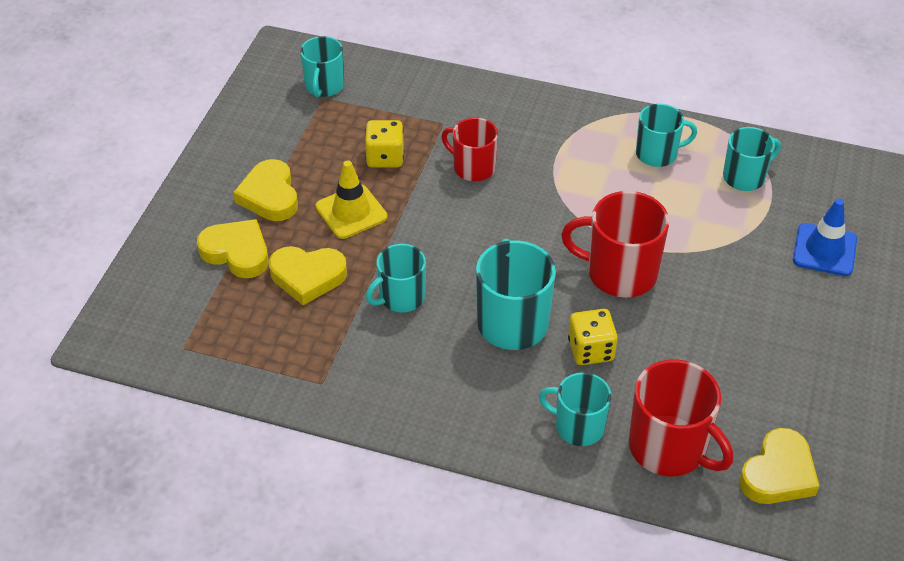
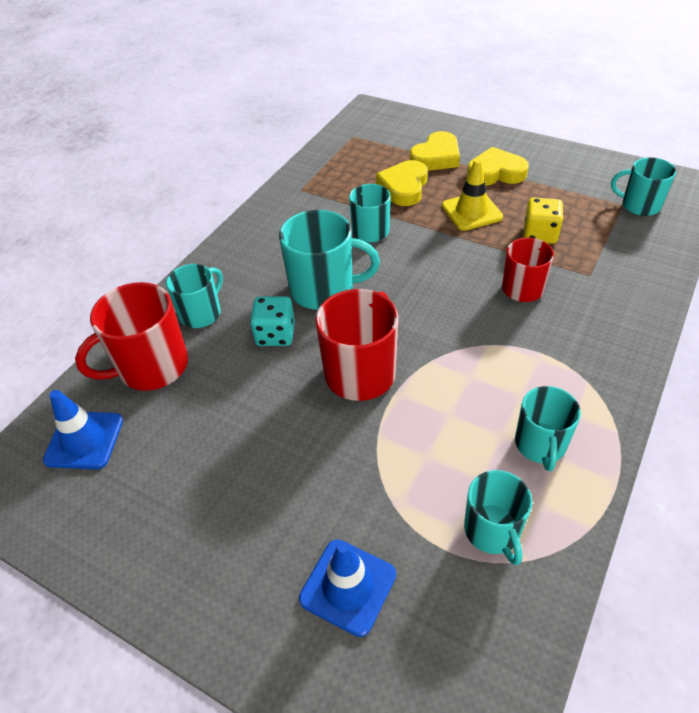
camera: 105 degrees right, 0 degrees up
yellow dice [568,309,618,365] -> turquoise dice [250,296,295,346]
yellow heart [739,428,819,504] -> blue traffic cone [43,390,123,469]

